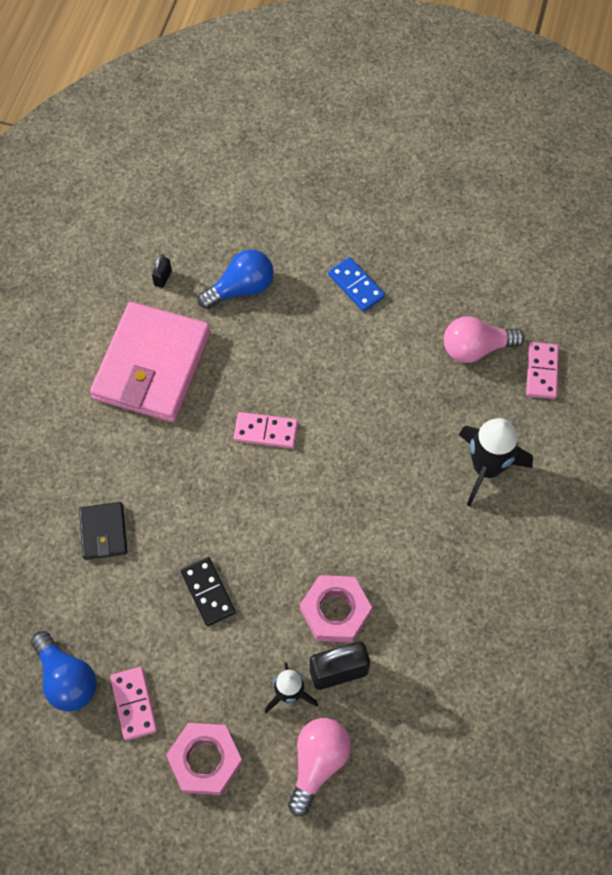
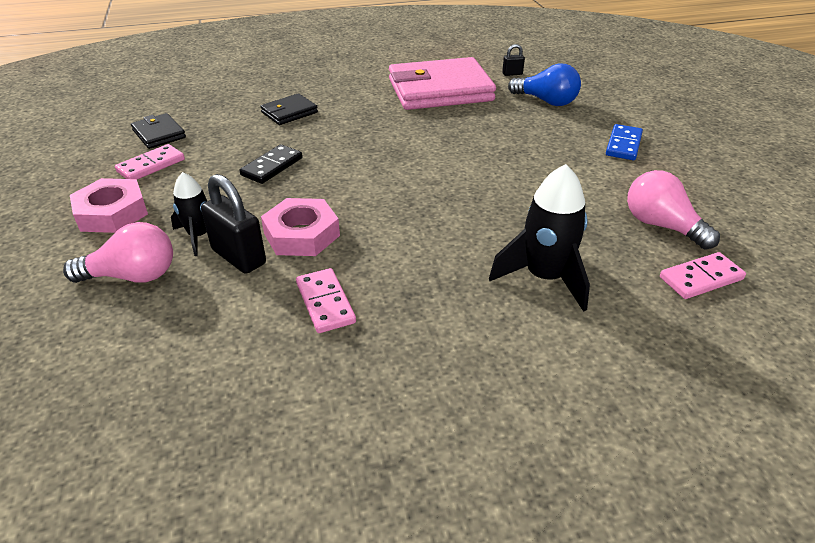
camera: 60 degrees right, 25 degrees down
blue light bulb [31,631,97,712] -> black wallet [131,113,186,149]
pink domino [234,412,298,448] -> pink domino moved to [296,268,356,333]

